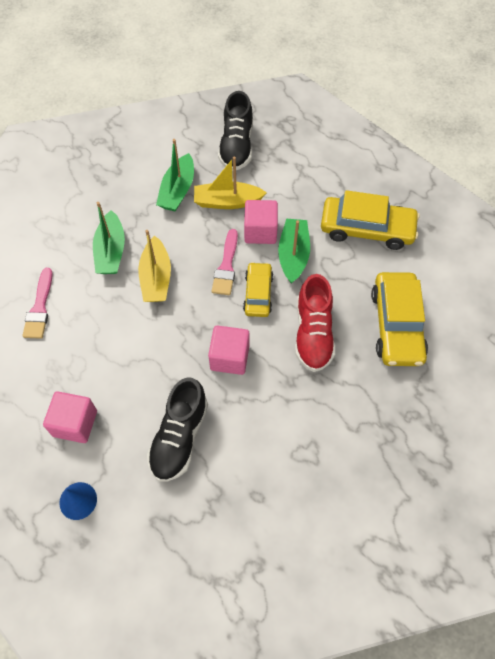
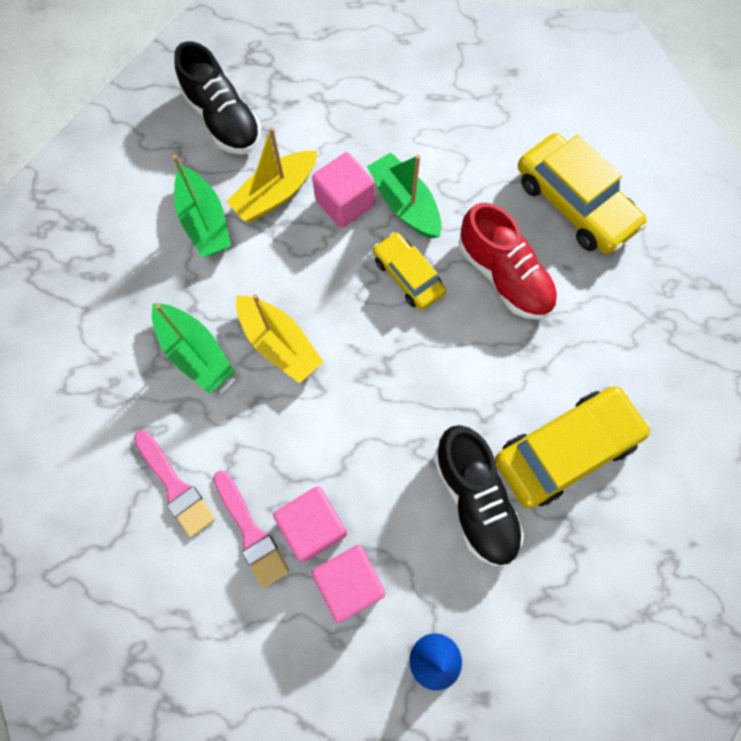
camera: 40 degrees left, 10 degrees up
pink cube [208,325,250,375] -> pink cube moved to [273,486,347,561]
pink brush [212,229,238,295] -> pink brush moved to [213,471,289,588]
yellow car [321,190,420,250] -> yellow car moved to [495,386,651,508]

